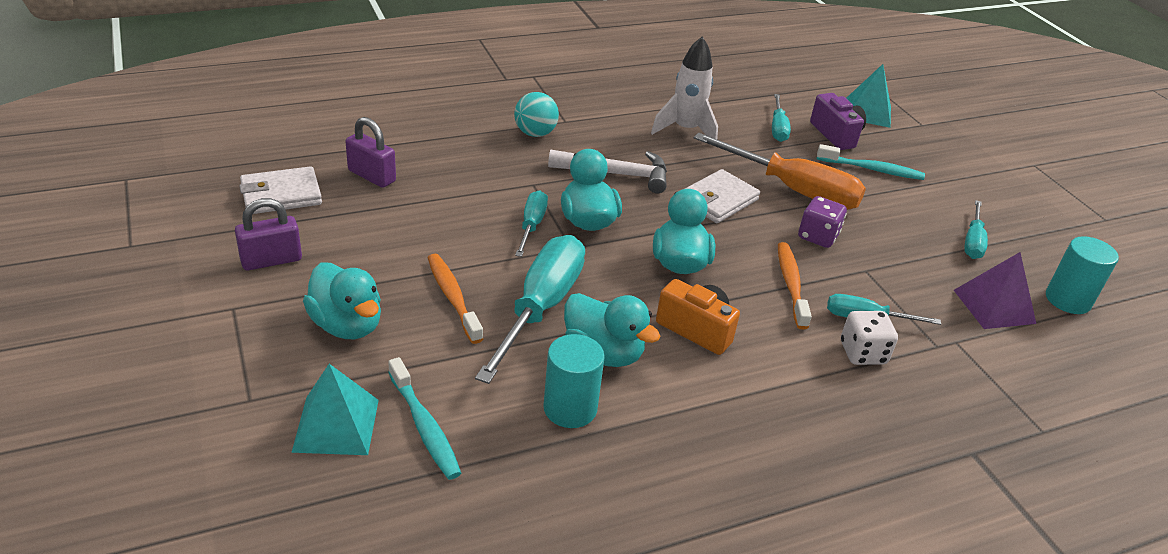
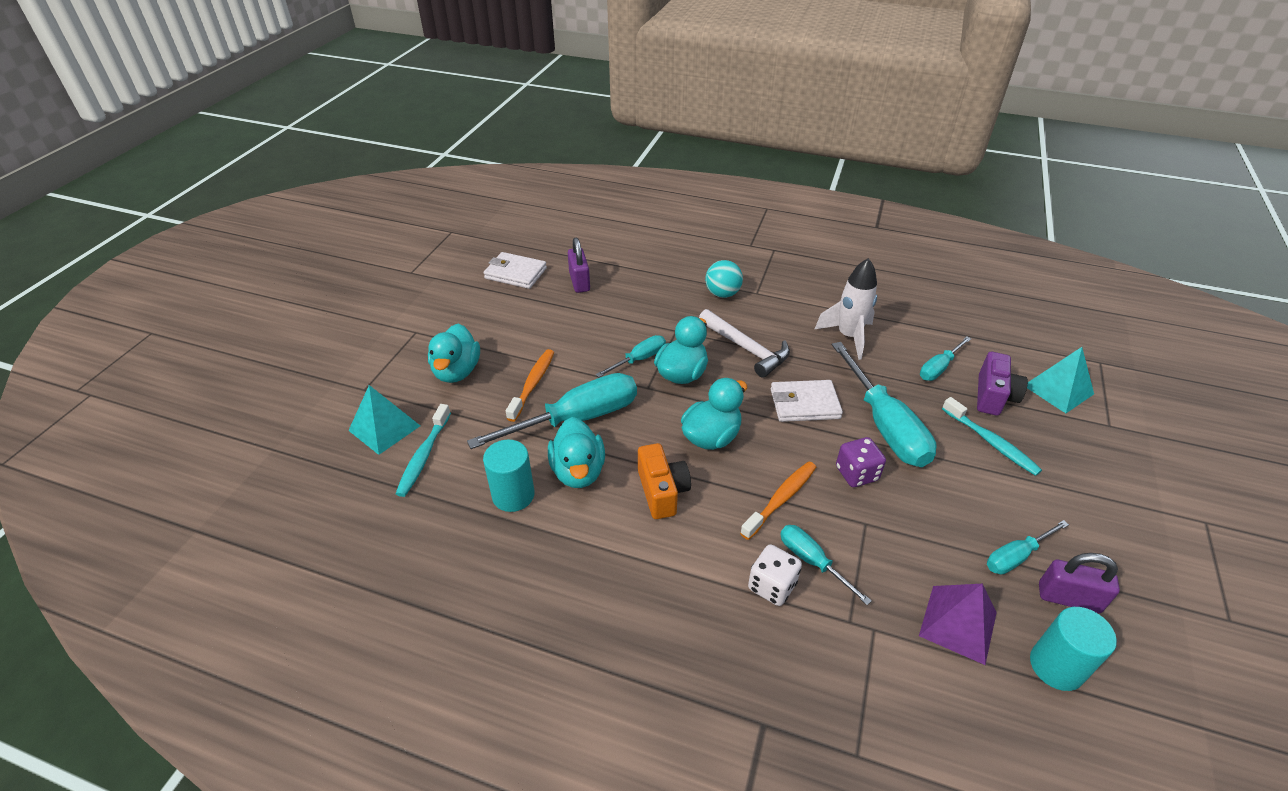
camera: 45 degrees right, 5 degrees up
purple padlock [235,198,302,270] -> purple padlock moved to [1039,553,1120,613]
orange screwdriver [694,133,866,210] -> turquoise screwdriver [832,342,937,467]

